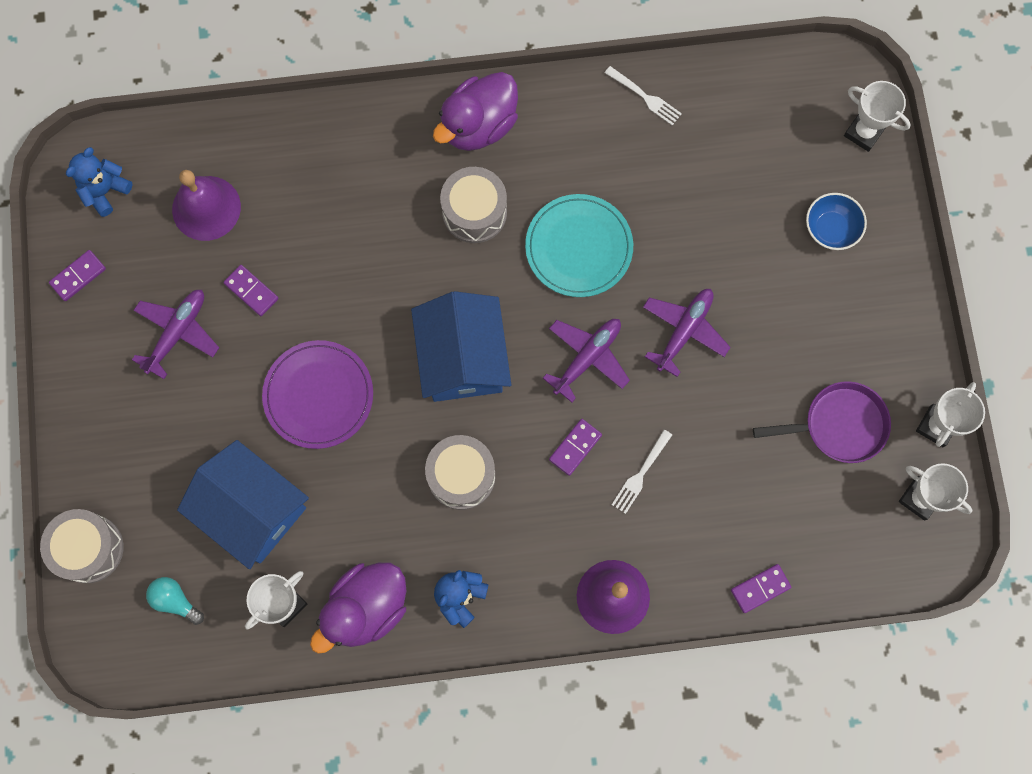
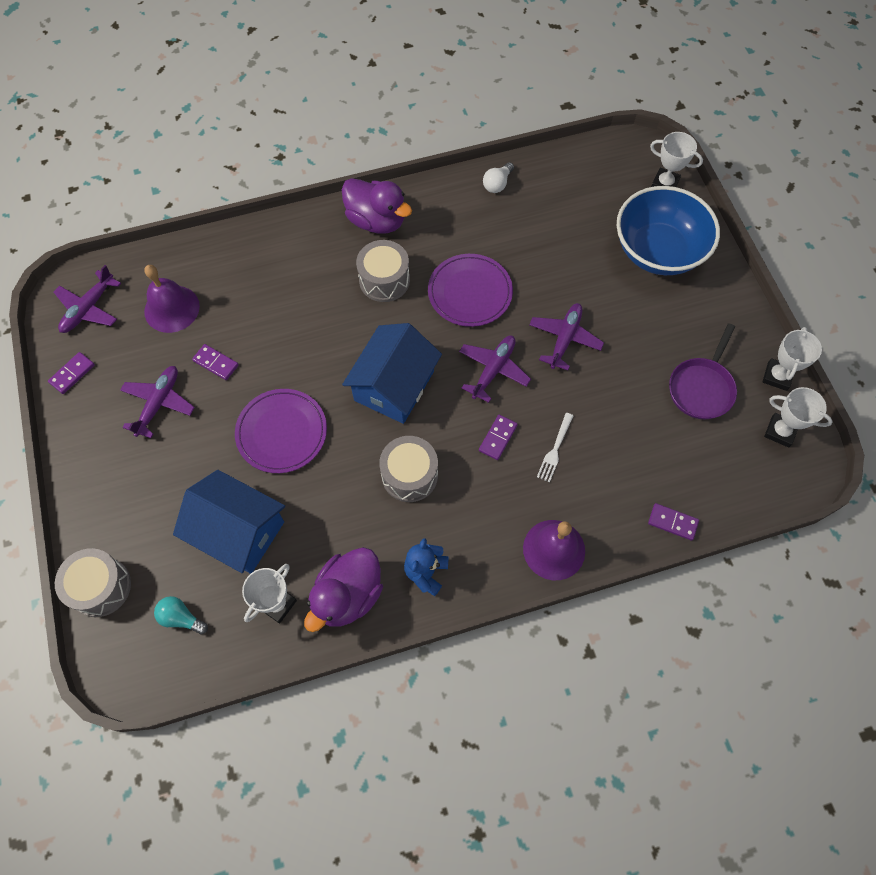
camera: 10 degrees left, 10 degrees down
blue teddy bear [66,147,133,217] -> purple plane [54,265,121,333]
blue house [411,291,511,402] -> blue house turned 45 degrees clockwise [342,323,442,424]
purple duck [433,72,518,151] -> purple duck turned 90 degrees counterclockwise [342,178,412,234]
turquoise plate [525,194,633,297] -> purple plate [428,254,513,327]
white fork [605,66,682,125] -> white light bulb [483,162,514,193]
purple domino [731,564,791,613] -> purple domino turned 60 degrees clockwise [648,503,699,541]
purple pan [753,381,891,463] -> purple pan turned 135 degrees clockwise [669,323,737,419]
blue bowl [806,193,867,250] -> blue bowl [617,186,720,275], size x2.14

